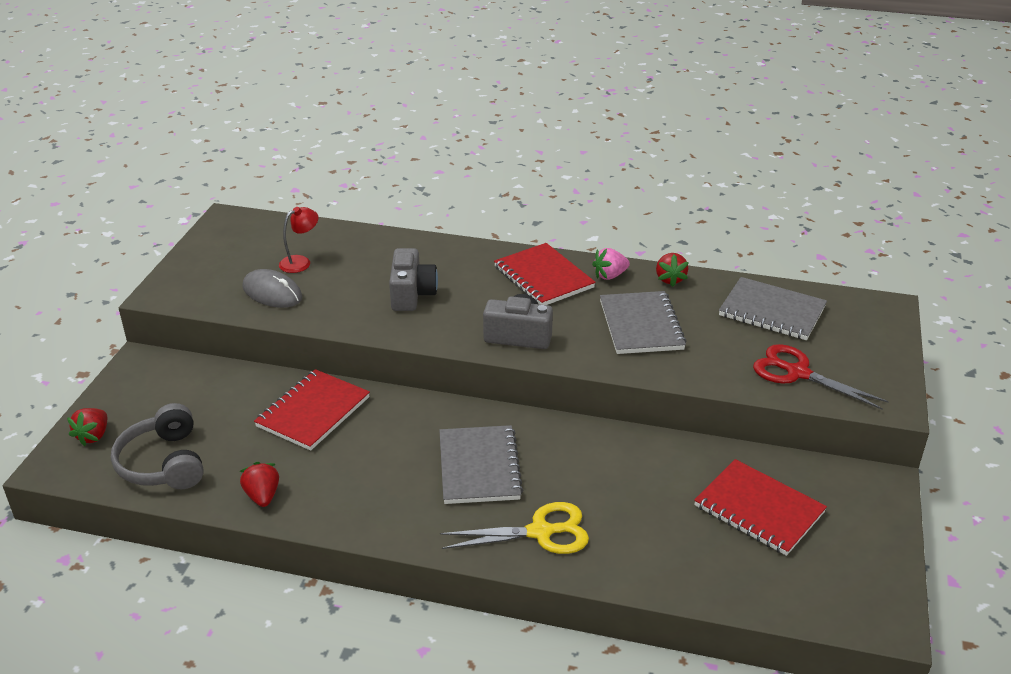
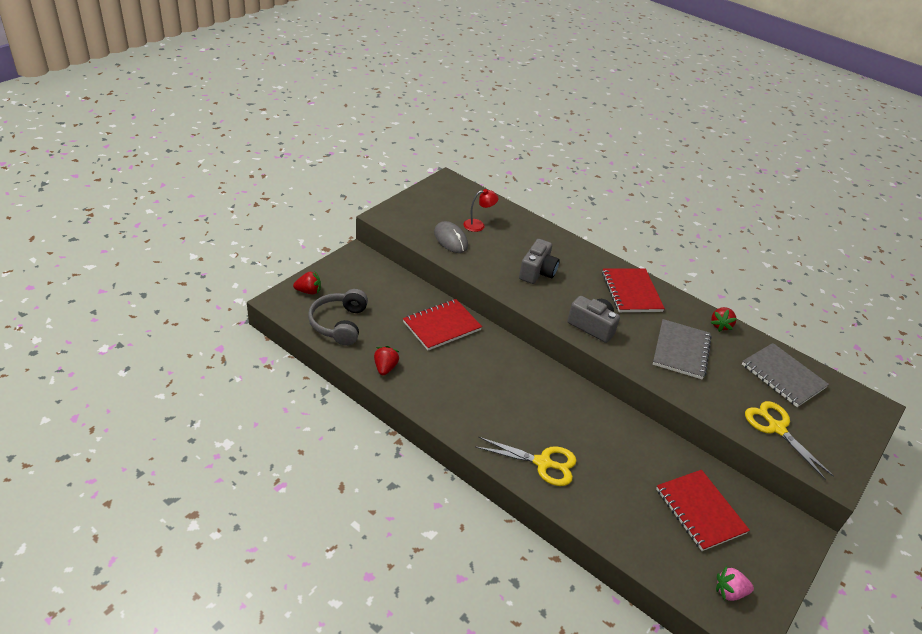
camera: 20 degrees right, 5 degrees up
red strawberry [67,408,107,446] -> red strawberry turned 135 degrees counterclockwise [293,271,321,294]
grey notebook [439,425,523,504] -> none
pink strawberry [592,248,630,280] -> pink strawberry moved to [716,566,754,601]
red scissors [753,344,889,410] -> yellow scissors [745,401,834,480]

